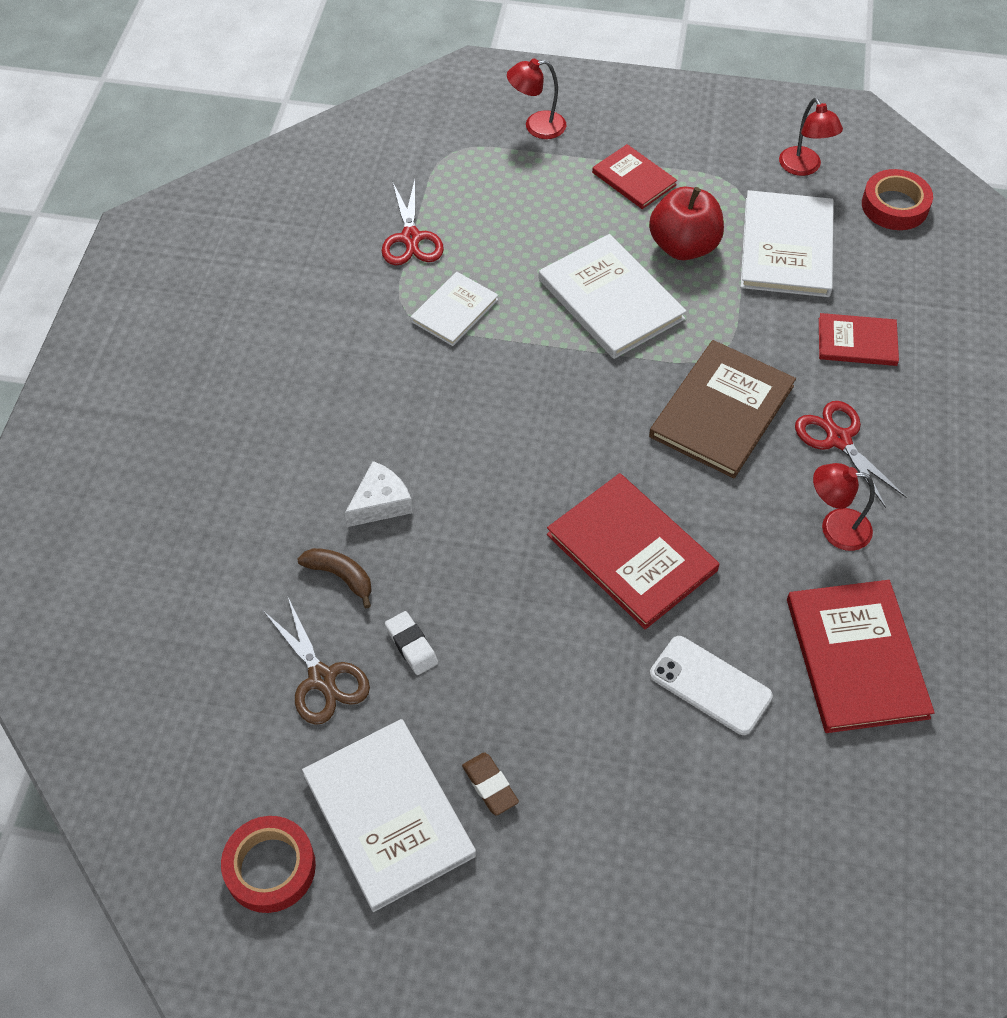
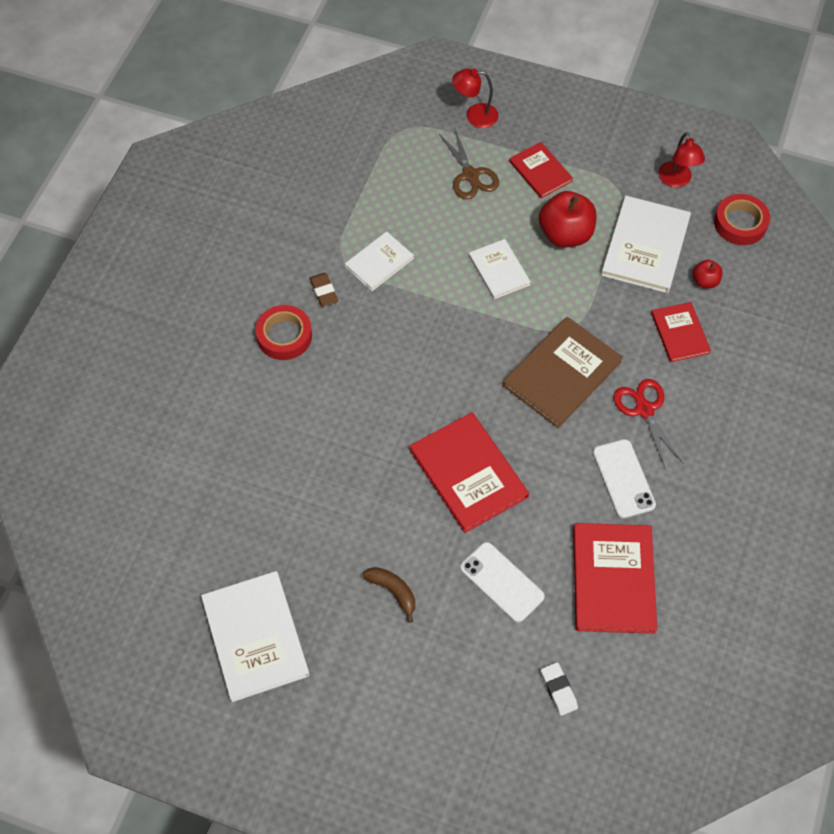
camera: 10 degrees right, 5 degrees up
red tape [221,816,316,913] -> red tape moved to [255,305,312,360]
brown scissors [264,598,370,725] -> brown scissors moved to [438,127,499,199]
brown banana [298,548,372,608] -> brown banana moved to [363,567,415,623]
white cheese [345,461,413,527] -> none
red scissors [382,180,444,265] -> none
white eraser [385,611,438,675] -> white eraser moved to [541,662,578,716]
brown eraser [462,752,519,816] -> brown eraser moved to [309,273,338,307]
white book [539,234,687,359] -> white book [469,239,531,299], size x0.59
red lamp [813,463,875,551] -> white phone [593,439,656,518]
red book [819,313,899,366] -> red book turned 60 degrees clockwise [651,302,711,362]
none -> red apple [693,260,723,288]

